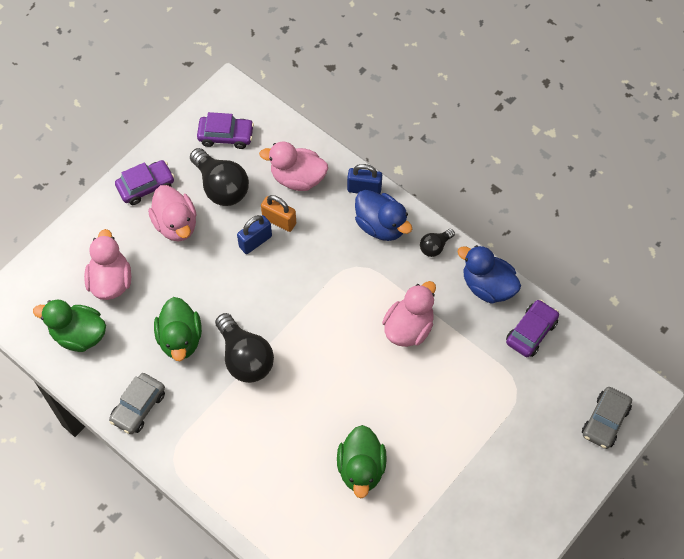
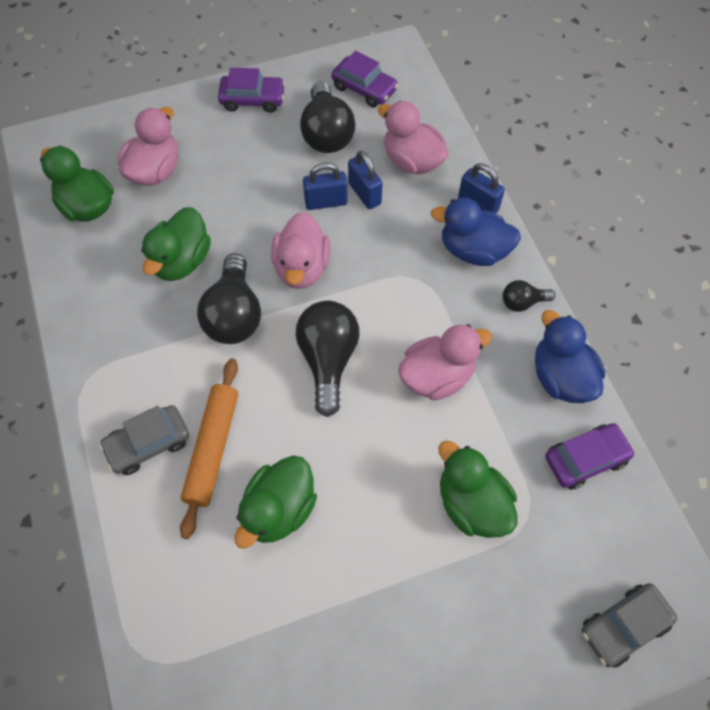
camera: 30 degrees right, 0 degrees up
grey car [109,373,165,434] -> grey car moved to [99,405,189,475]
pink duck [148,185,196,242] -> pink duck moved to [271,212,330,289]
orange padlock [261,195,296,232] -> blue padlock [348,151,383,209]
blue duck [355,190,412,241] -> blue duck turned 120 degrees clockwise [431,198,521,266]
none -> orange rolling pin [180,358,238,539]
none -> black light bulb [296,301,360,417]
none -> green duck [439,441,517,538]

